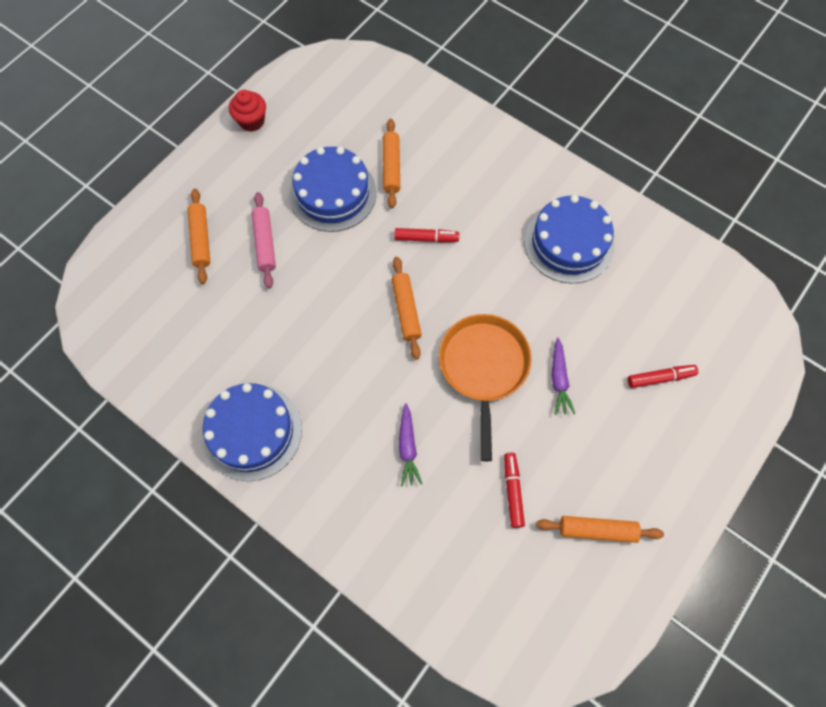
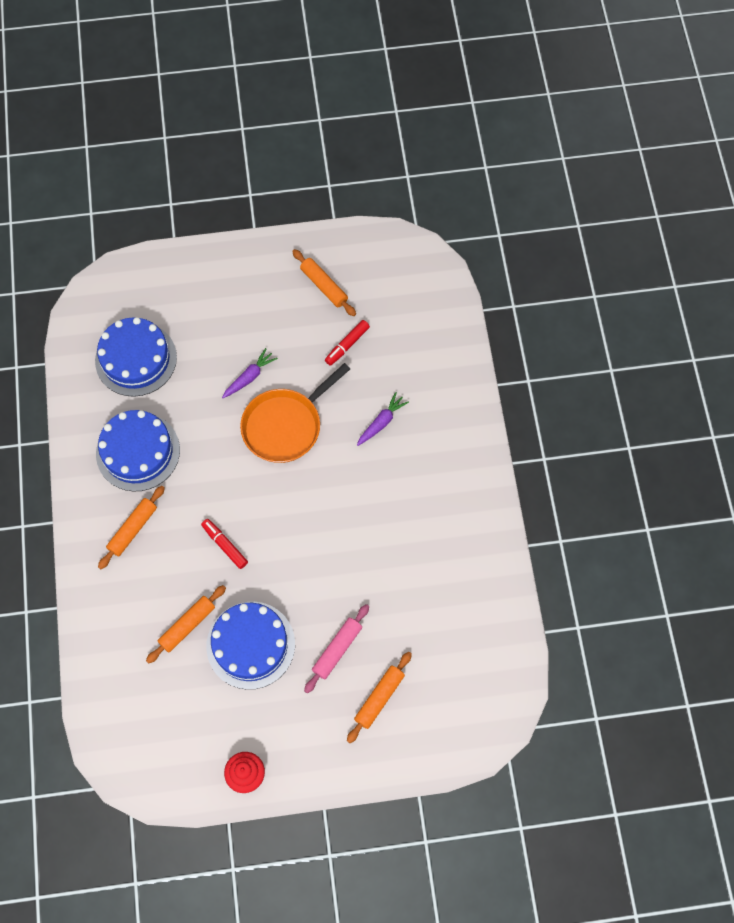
camera: 135 degrees left, 0 degrees up
blue cake [202,383,302,481] -> blue cake moved to [95,317,177,397]
orange rolling pin [392,257,422,360] -> orange rolling pin moved to [98,486,165,569]
red marker [628,365,698,388] -> none

